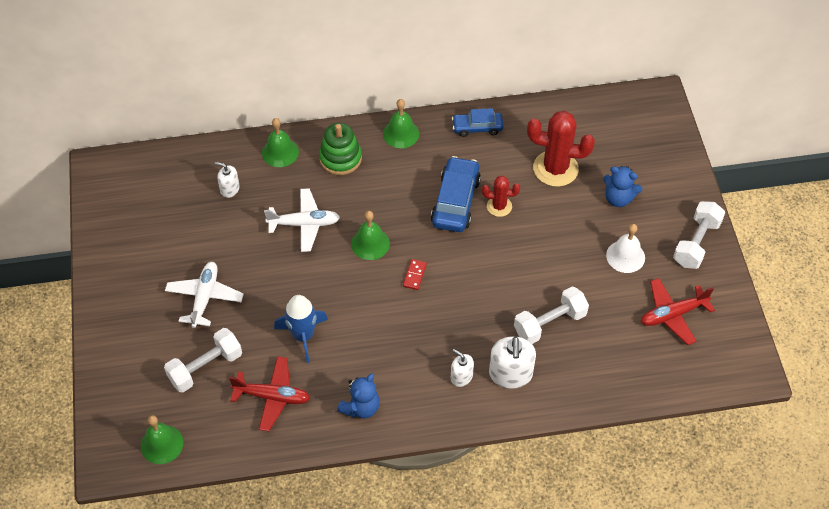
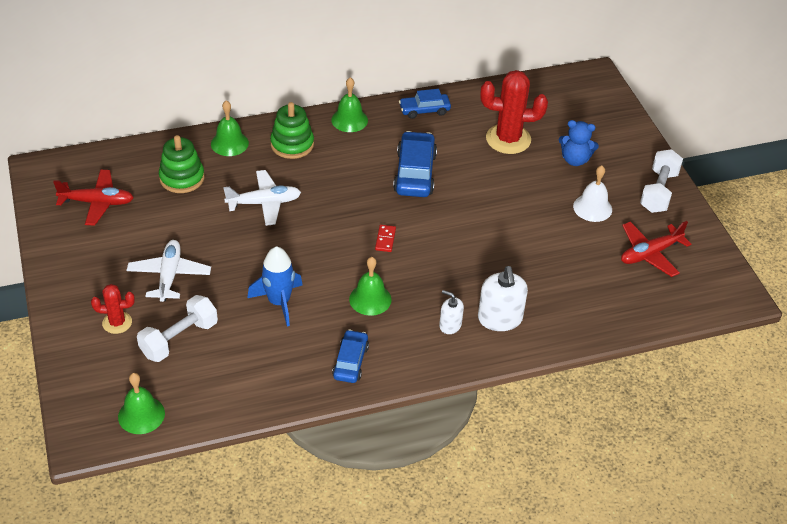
camera: 10 degrees left, 10 degrees down
white soap dispenser [214,162,240,198] -> green stacking toy [159,135,205,193]
red plane [229,356,310,431] -> red plane moved to [53,170,134,226]
blue teddy bear [337,373,380,419] -> blue car [332,330,369,383]
green bell [351,211,390,260] -> green bell moved to [349,257,392,316]
red cactus [482,176,520,217] -> red cactus moved to [91,284,135,334]
white dumbbell [514,287,589,344] -> none

